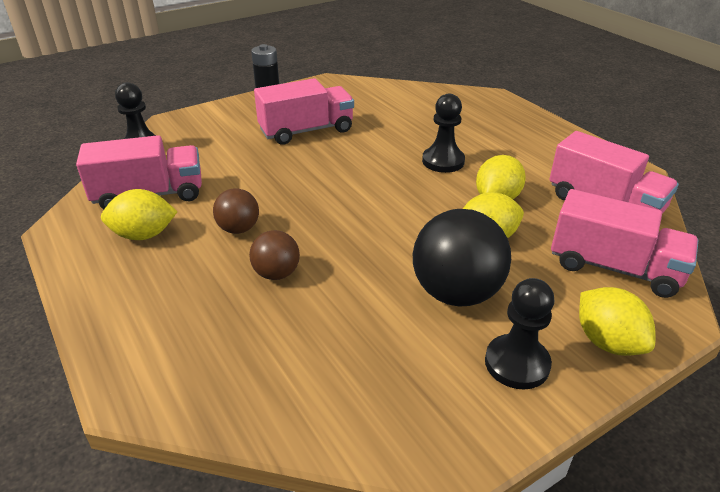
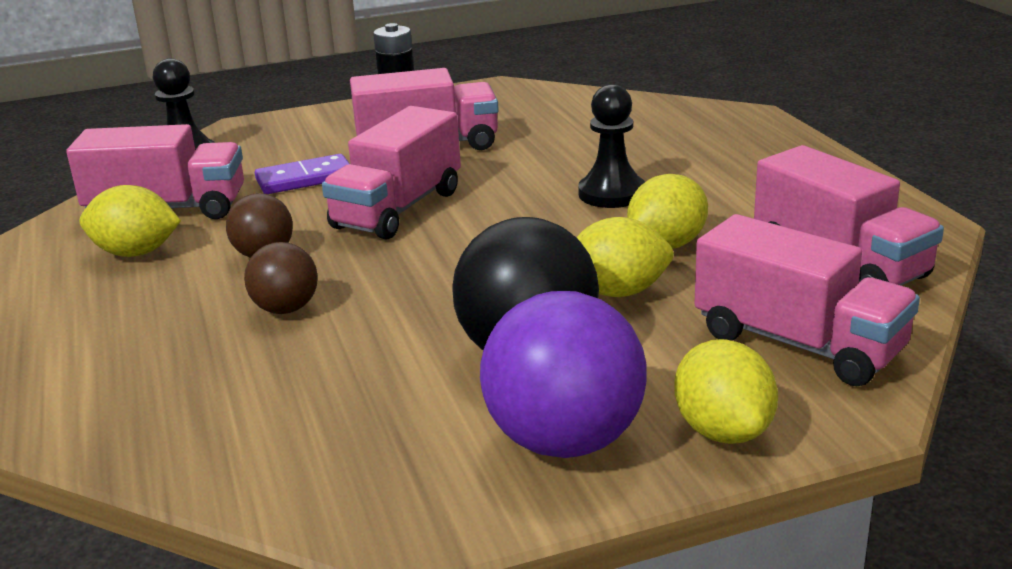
camera: 15 degrees right, 10 degrees down
black pawn [485,278,554,390] -> purple ball [480,291,647,458]
none -> purple domino [255,154,350,194]
none -> pink truck [322,106,461,240]

